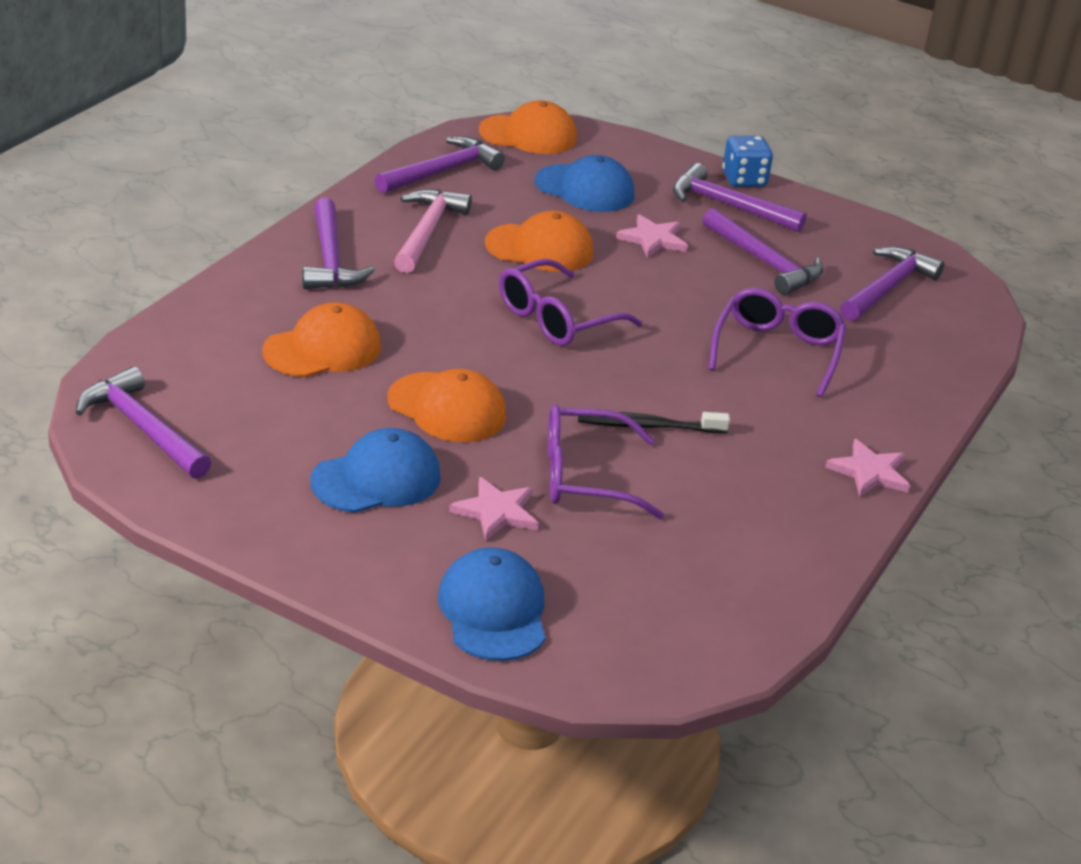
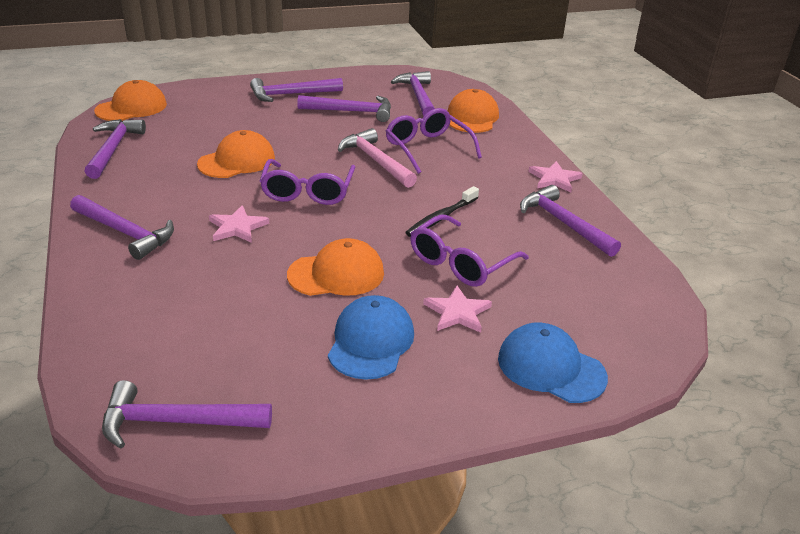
camera: 45 degrees left, 0 degrees up
orange cap [262,302,381,377] -> orange cap moved to [448,89,499,133]
pink hammer [394,189,472,273] -> pink hammer moved to [338,128,417,188]
blue cap [534,155,634,212] -> none
pink star [616,214,688,258] -> pink star moved to [209,205,269,243]
blue dice [722,136,773,187] -> none
none -> purple hammer [520,185,621,257]

